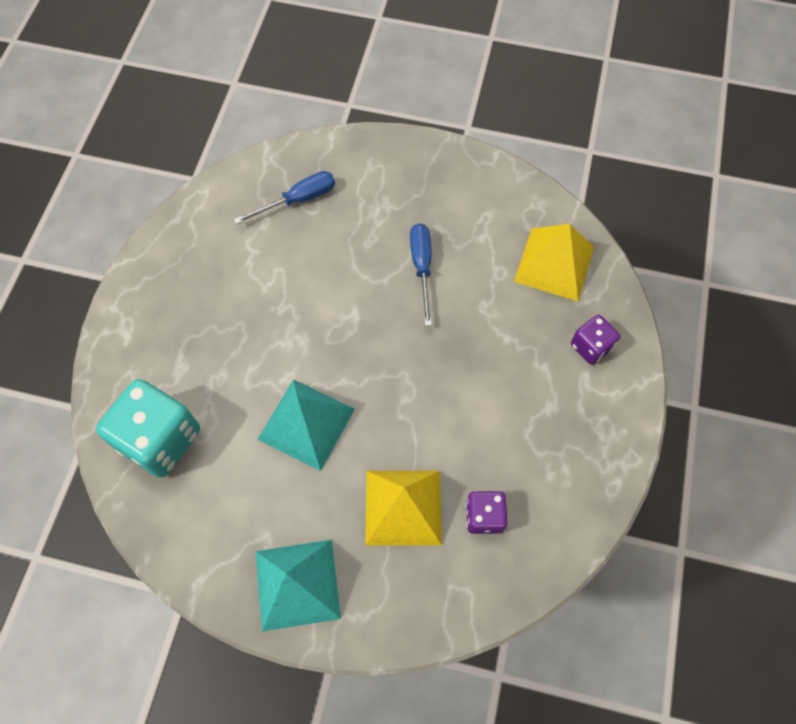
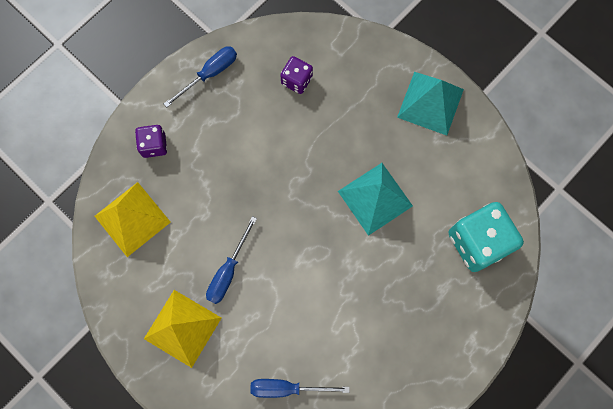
camera: 150 degrees left, 10 degrees up
yellow pyramid [365,471,442,545] -> yellow pyramid moved to [144,290,221,368]
none -> blue screwdriver [164,46,237,107]

